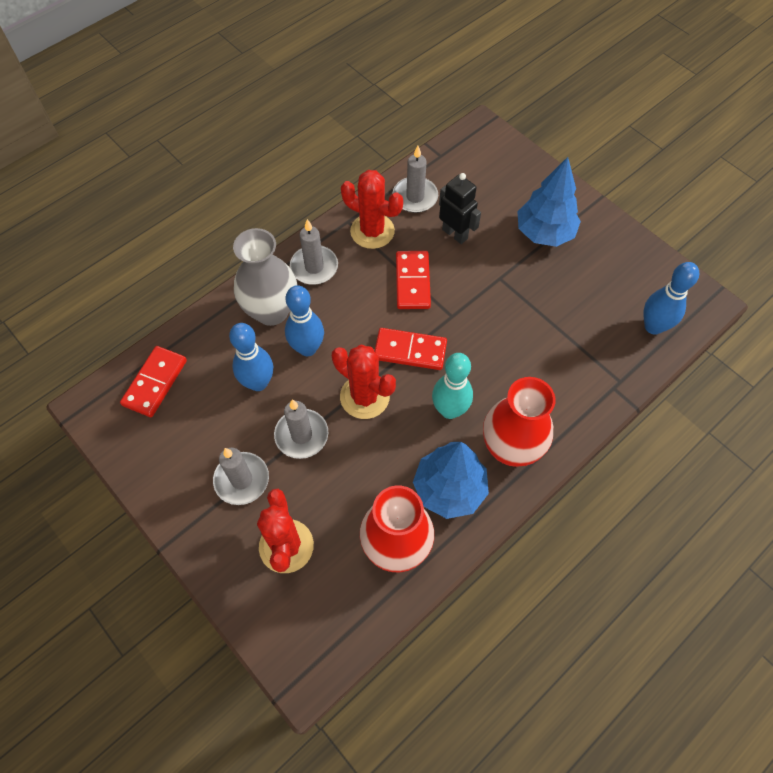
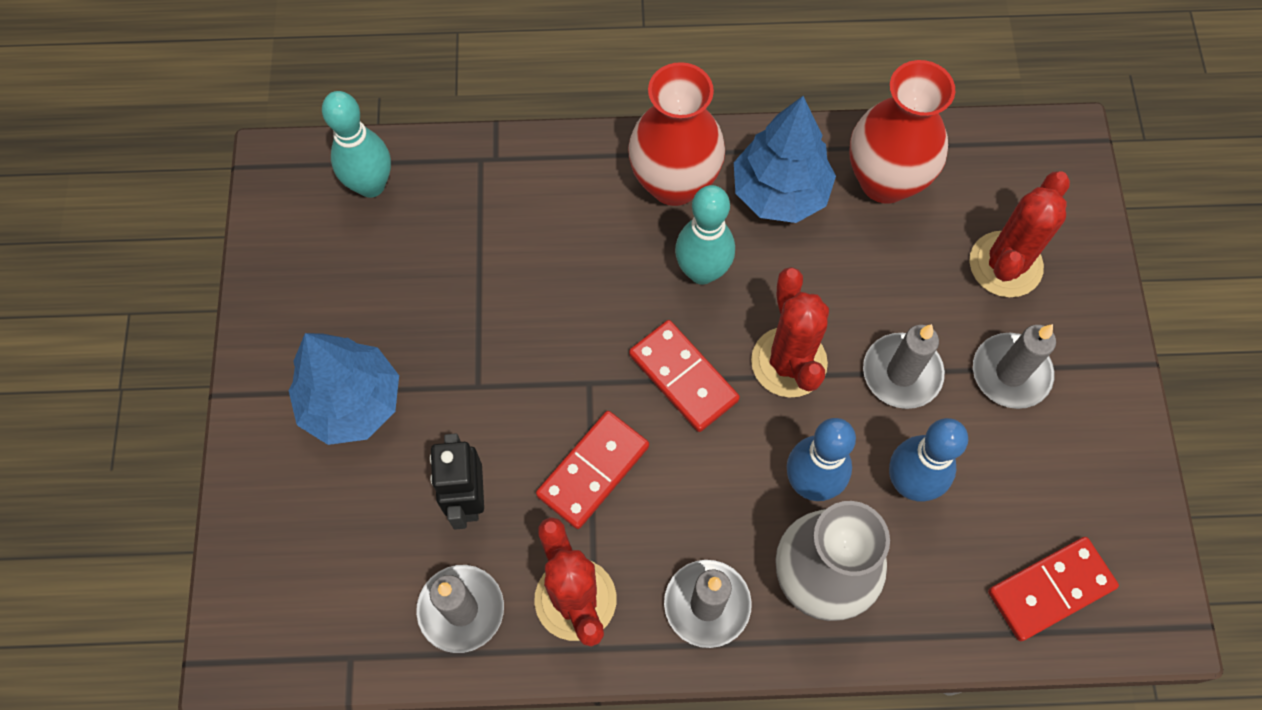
camera: 140 degrees left, 5 degrees up
blue bowling pin [643,262,699,335] -> turquoise bowling pin [322,91,391,198]

